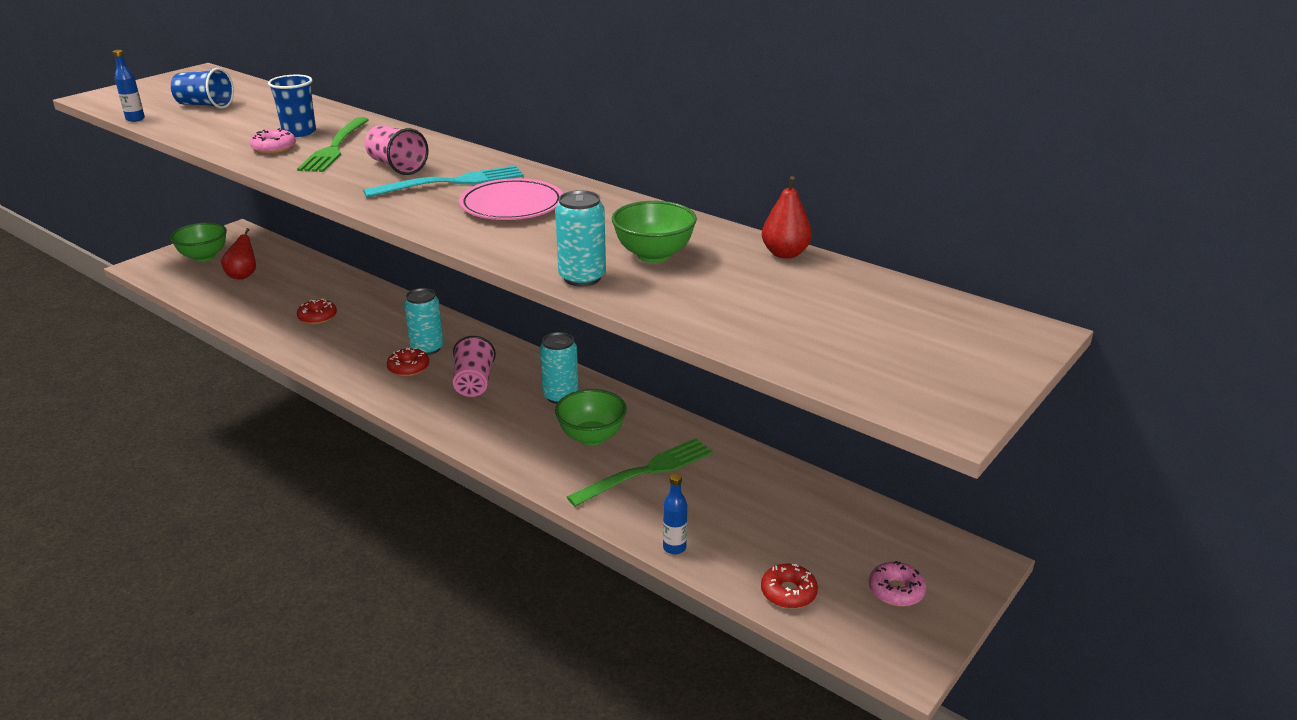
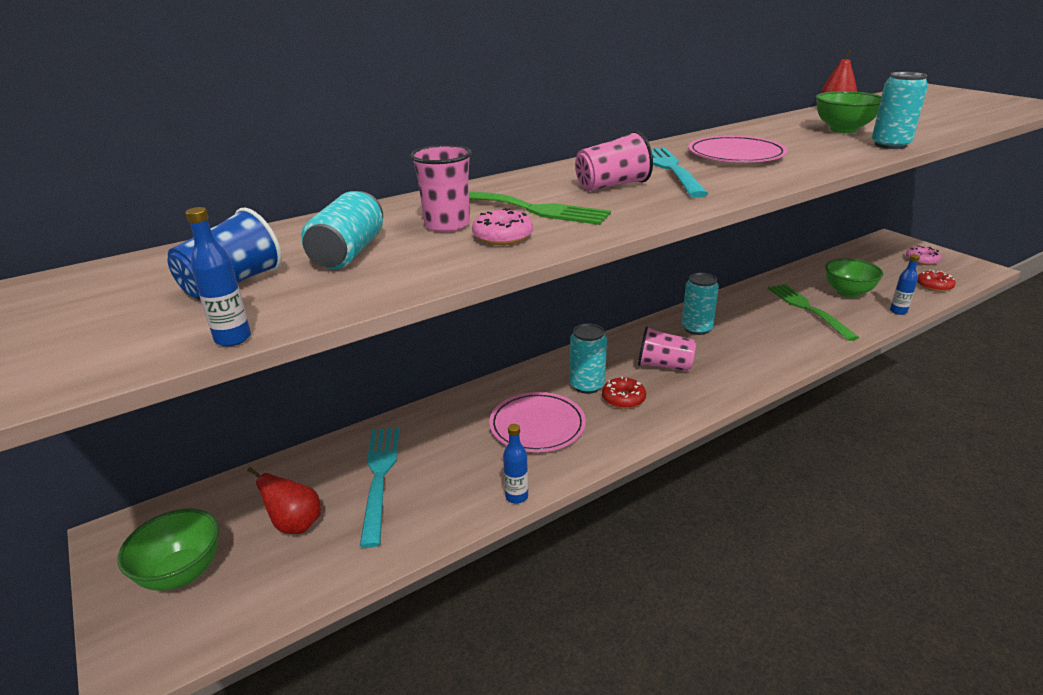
camera: 70 degrees left, 0 degrees up
blue cup [268,75,316,137] -> pink cup [410,145,472,232]
red donut [297,299,337,324] -> none
green bowl [555,389,627,446] -> green bowl moved to [825,258,884,298]
none -> turquoise can [301,191,383,269]
none -> turquoise fork [360,427,399,548]
none -> pink plate [489,392,586,452]
none -> blue bottle [503,424,528,504]

